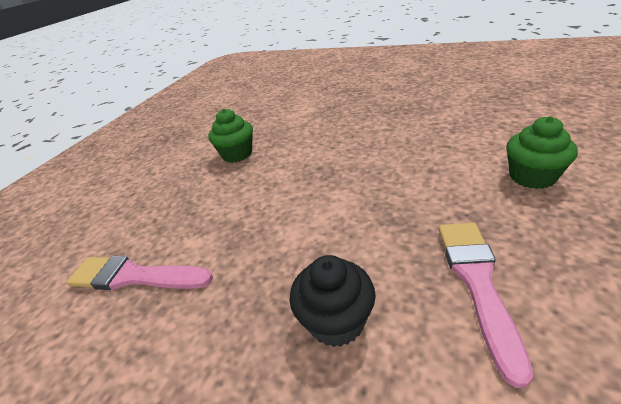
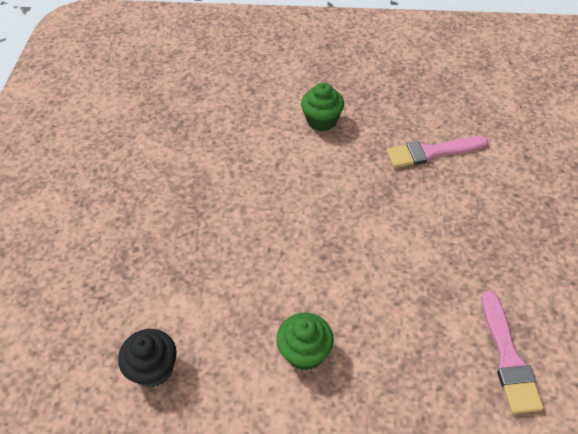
camera: 110 degrees left, 15 degrees up
black cupcake [290,255,376,347] -> black cupcake moved to [118,329,177,387]

